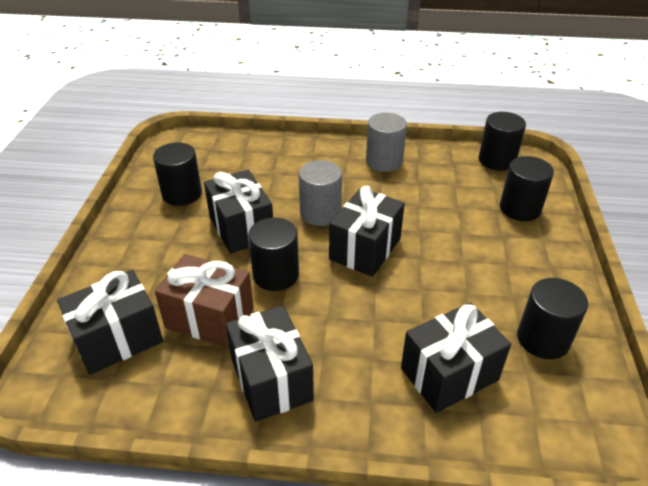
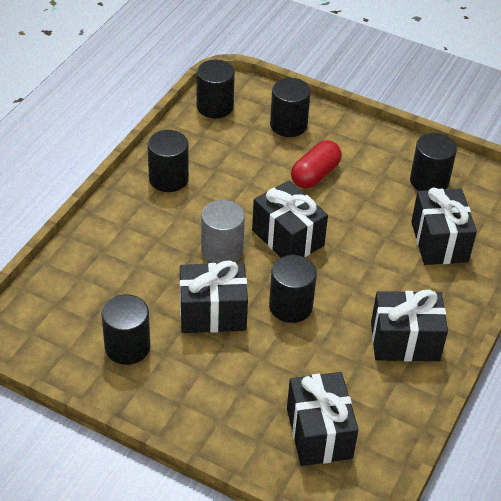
camera: 70 degrees left, 5 degrees up
brown gift [155,254,254,348] -> none
grey cylinder [366,113,407,172] -> black cylinder [147,130,189,192]
none -> red capsule [291,140,342,189]

